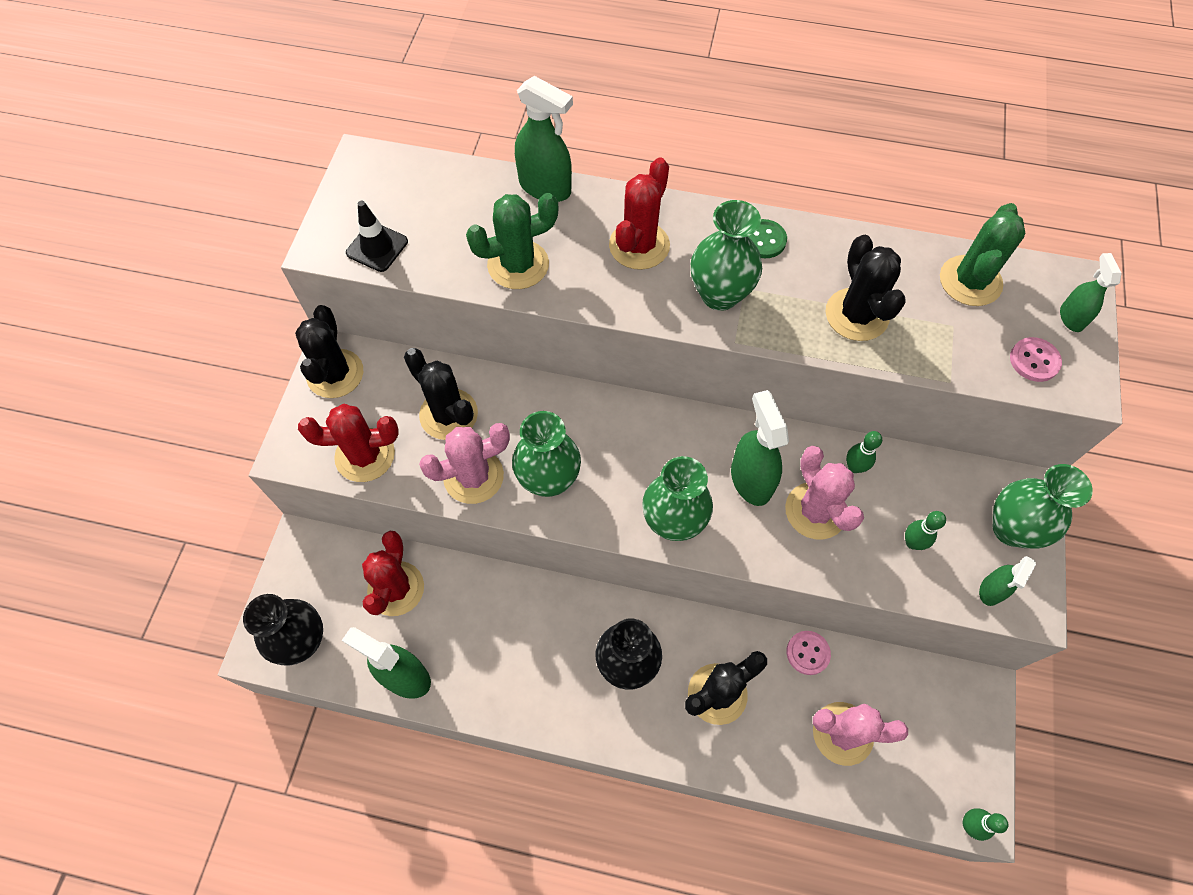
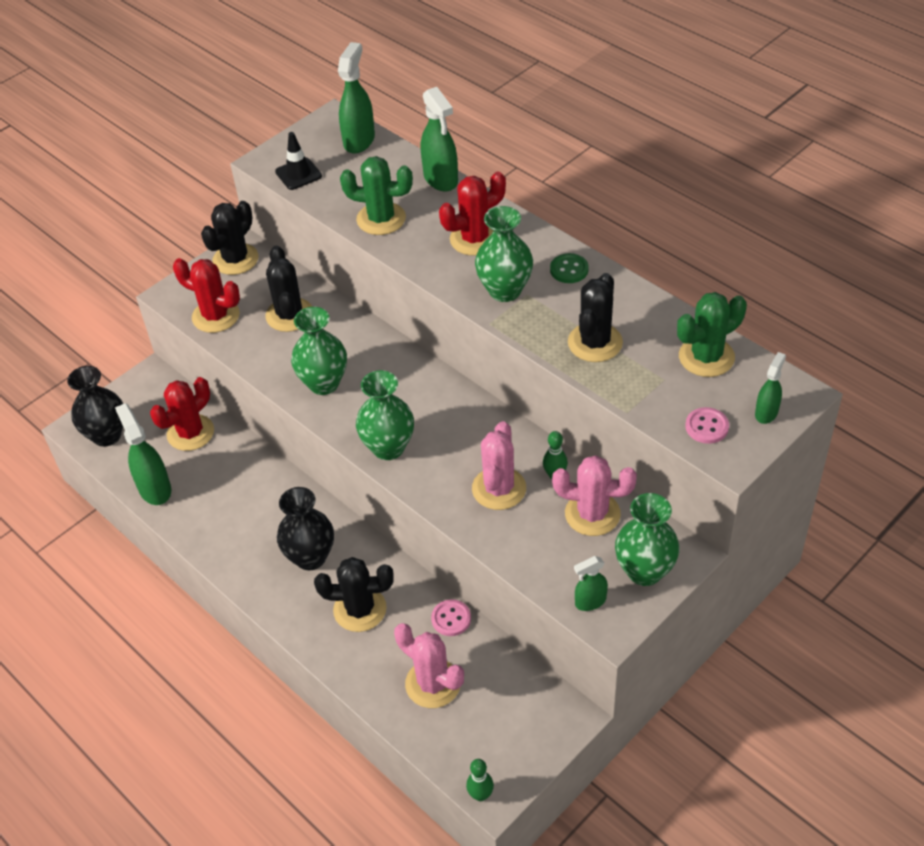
camera: 35 degrees right, 15 degrees down
pink cactus [419,423,510,504] -> pink cactus moved to [552,456,637,536]
green spray bottle [731,390,789,506] -> green spray bottle moved to [338,42,375,154]
green bowling pin [905,511,946,550] -> none

